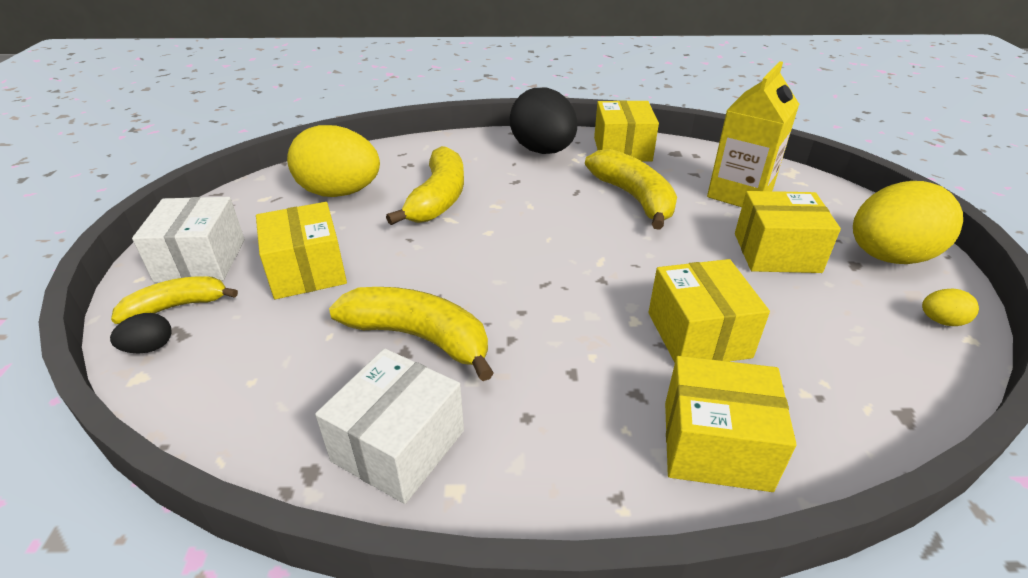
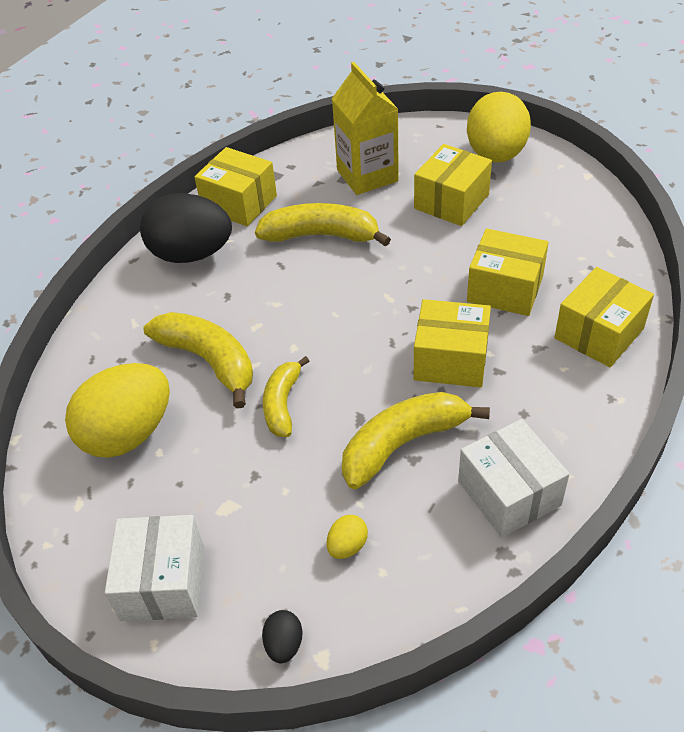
camera: 55 degrees left, 10 degrees up
yellow banana [111,276,238,324] -> yellow banana moved to [263,356,309,437]
white box [132,197,245,283] -> white box turned 60 degrees clockwise [105,515,204,621]
yellow box [256,202,347,299] -> yellow box moved to [414,299,491,388]
yellow egg [922,289,979,326] -> yellow egg moved to [326,515,368,559]

